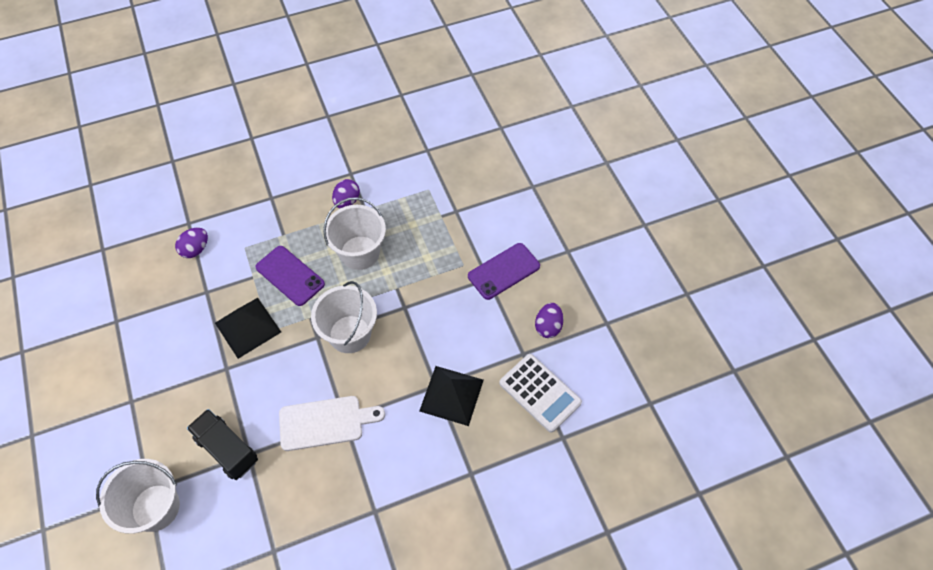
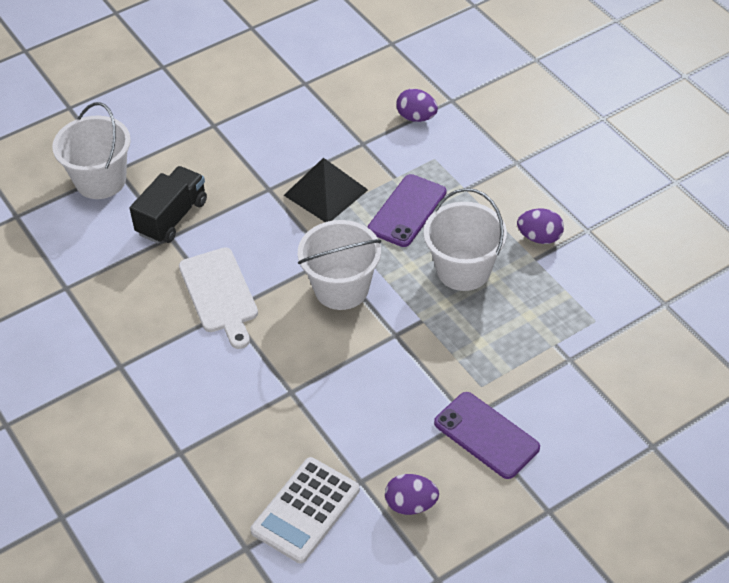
camera: 80 degrees right, 10 degrees down
black pyramid [419,366,484,426] -> none

